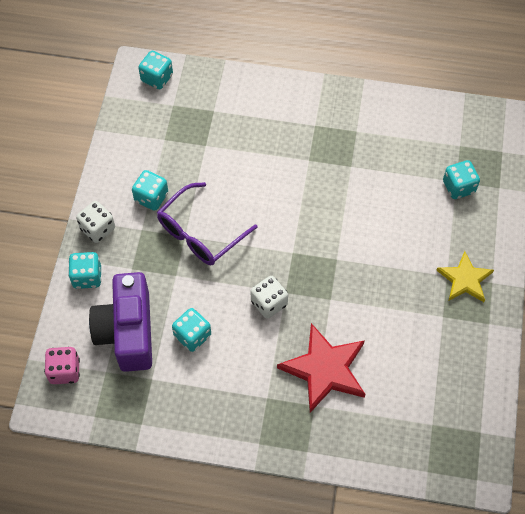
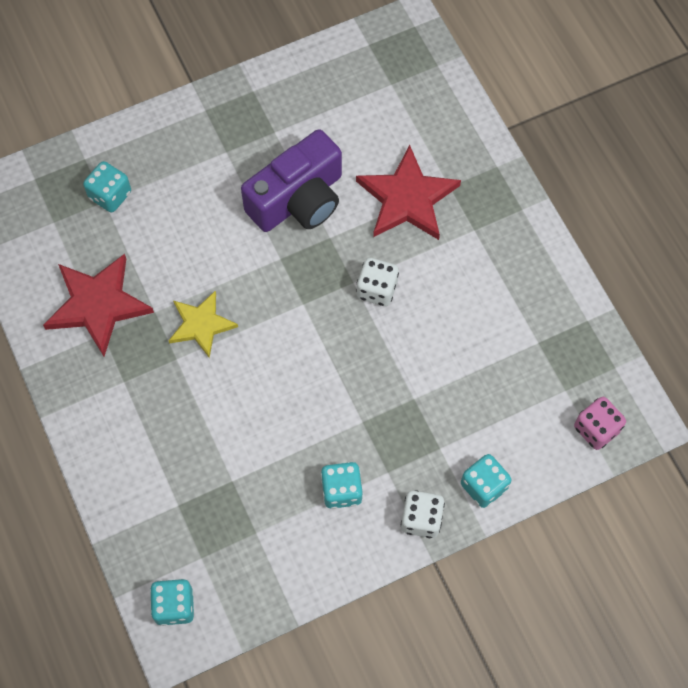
camera: 125 degrees left, 5 degrees up
purple camera [89,272,152,372] -> purple camera moved to [241,129,342,232]
purple glasses [157,182,258,265] -> none
turquoise dice [172,308,211,352] -> none
yellow star [436,251,494,302] -> yellow star moved to [168,291,238,358]
none -> red star [43,254,154,357]

